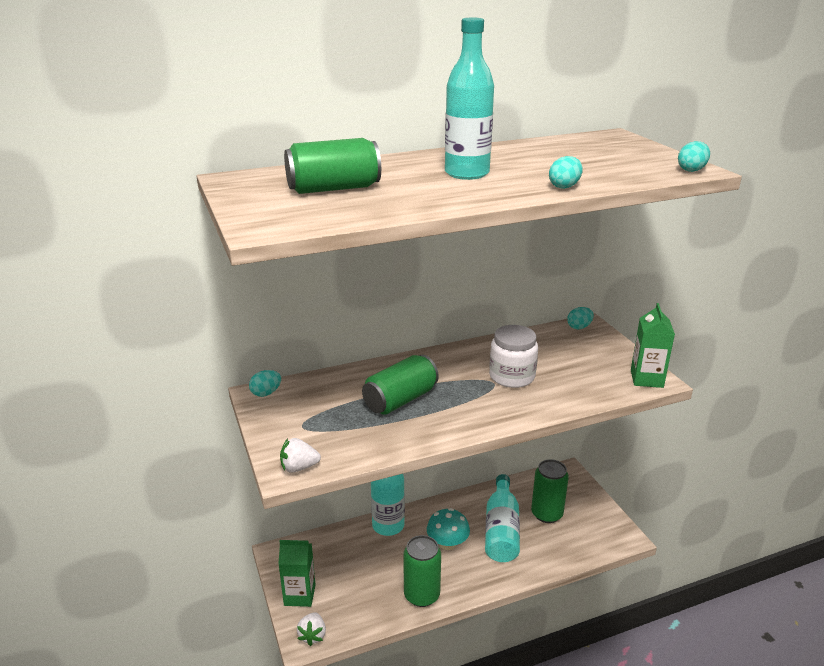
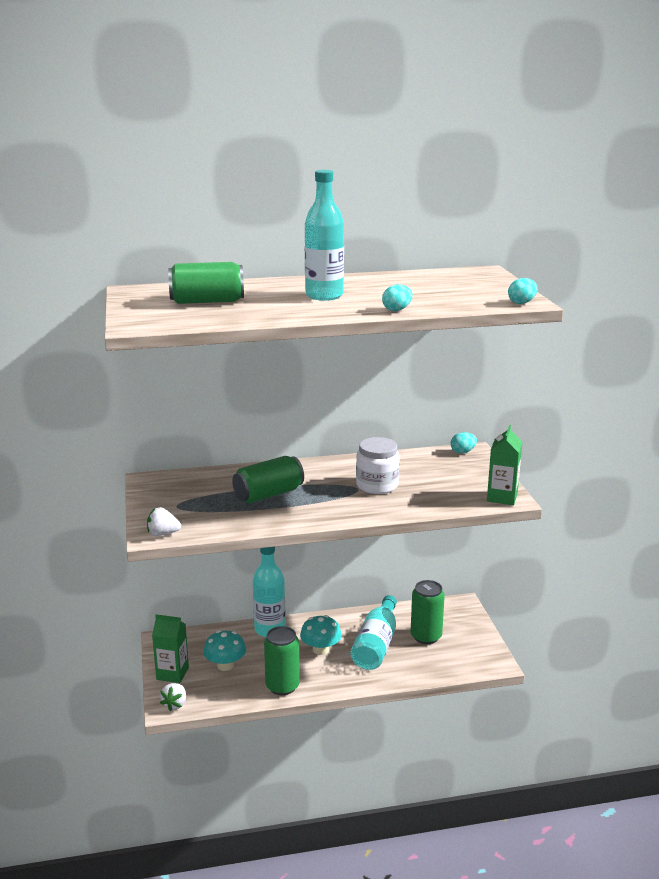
camera: 10 degrees right, 5 degrees down
turquoise egg [249,370,281,397] -> none
none -> turquoise mushroom [204,630,246,671]

